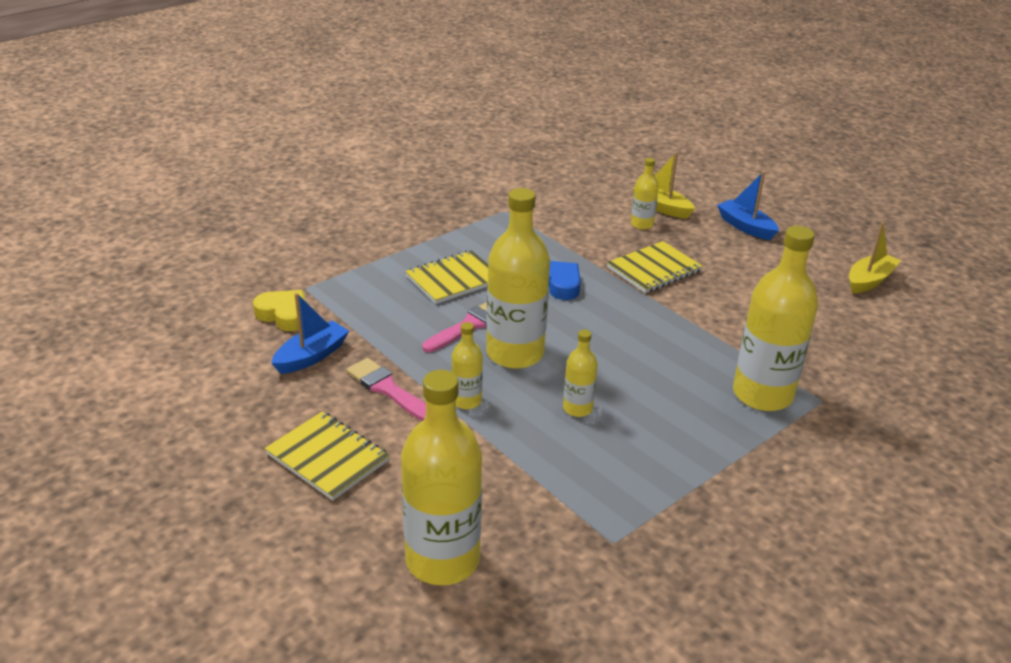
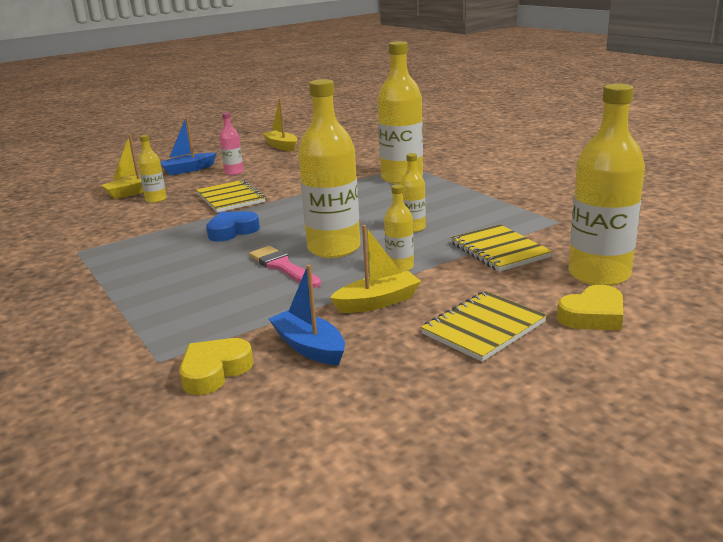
camera: 80 degrees left, 10 degrees down
pink brush [347,358,426,421] -> yellow boat [330,225,421,313]
yellow notebook [405,250,488,304] -> yellow notebook moved to [451,224,552,272]
none -> pink bottle [219,113,244,175]
none -> yellow heart [557,285,623,330]

